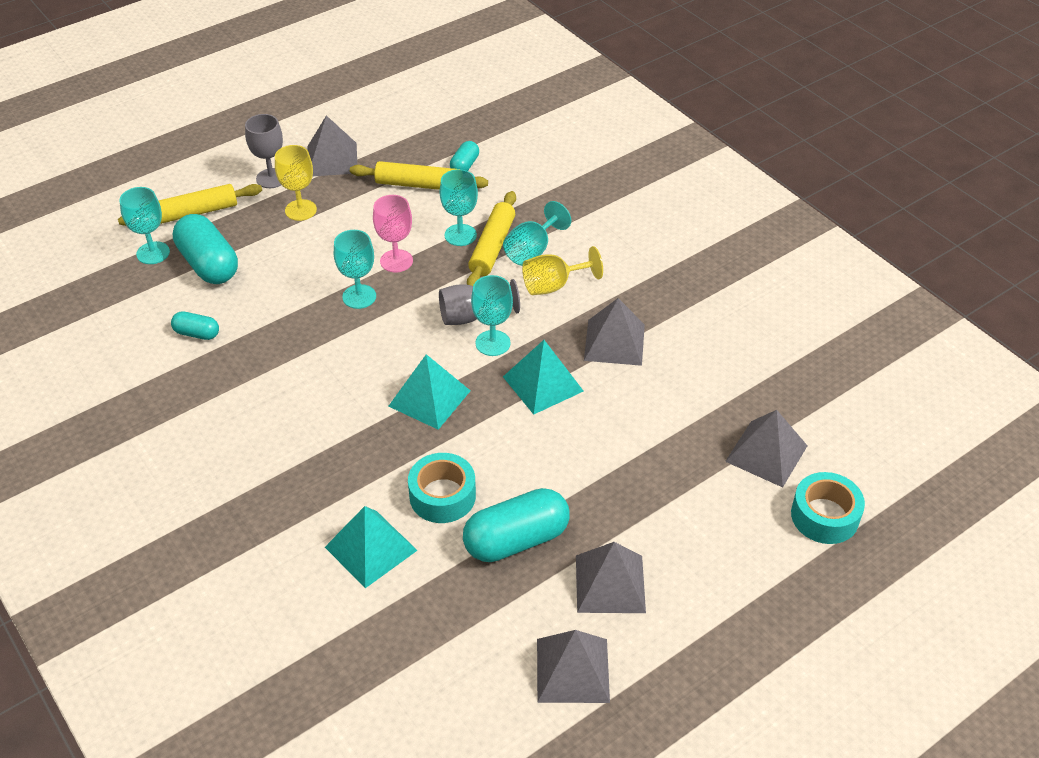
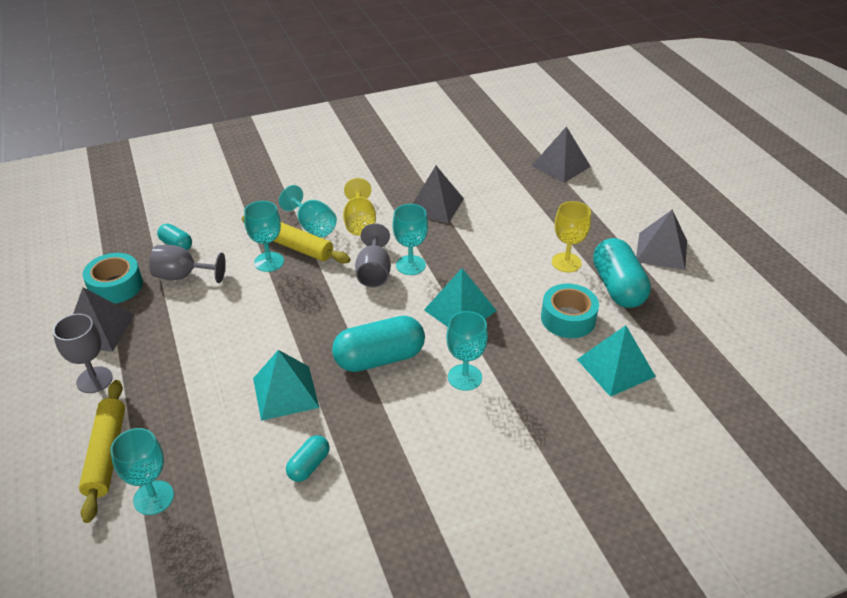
camera: 75 degrees left, 5 degrees down
turquoise capsule [173,214,238,284] -> turquoise capsule moved to [332,316,425,372]
yellow goblet [275,145,317,221] -> yellow goblet moved to [552,201,591,273]
turquoise goblet [334,230,376,309] -> turquoise goblet moved to [446,311,488,391]
yellow rolling pin [350,161,488,190] -> grey goblet [149,245,226,283]
pink goblet [373,195,413,272] -> none
turquoise pyramid [503,340,584,415] -> turquoise pyramid moved to [253,350,319,421]
grey pyramid [537,630,610,703] -> none
turquoise tape [791,472,865,544] -> turquoise tape moved to [82,253,143,304]

